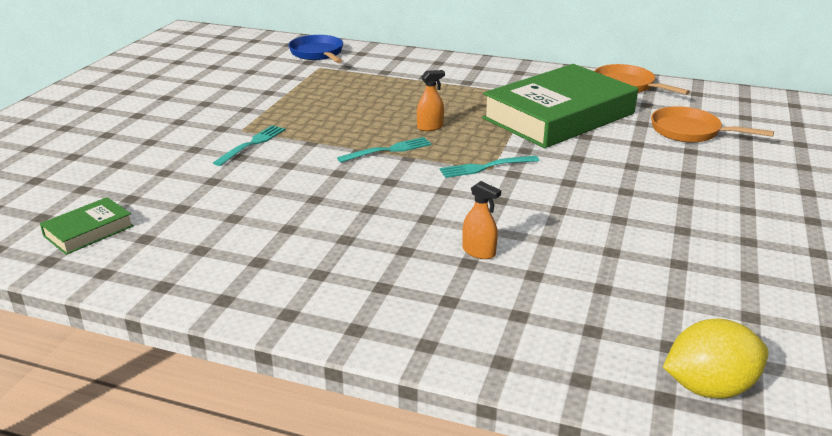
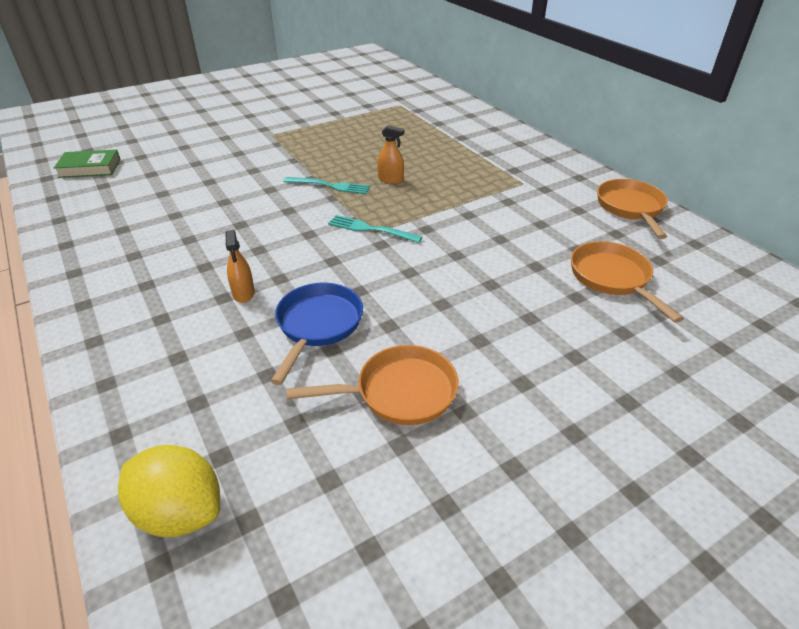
camera: 40 degrees right, 10 degrees up
turquoise fork [213,125,285,166] -> none
blue pan [289,35,343,63] -> blue pan moved to [271,283,363,385]
green book [482,64,638,148] -> none
none -> orange pan [286,345,459,425]

